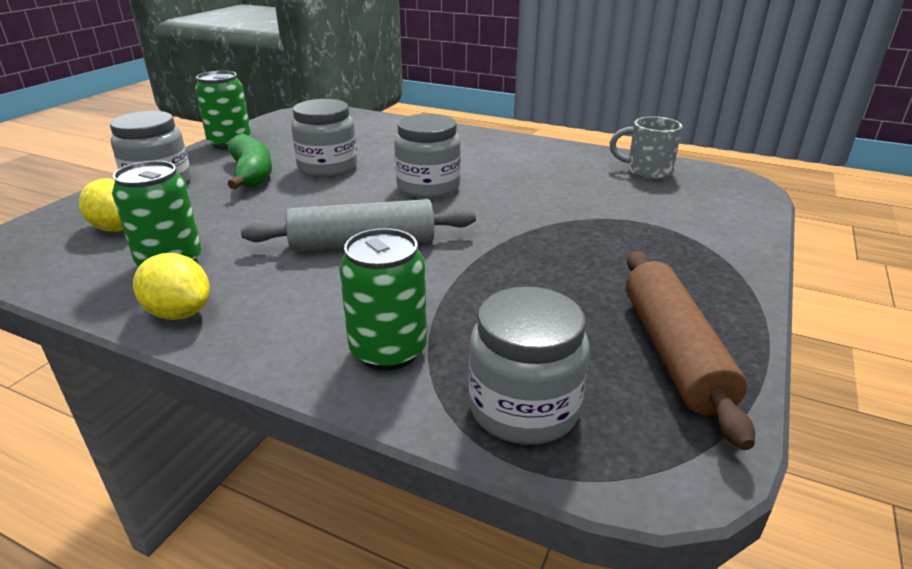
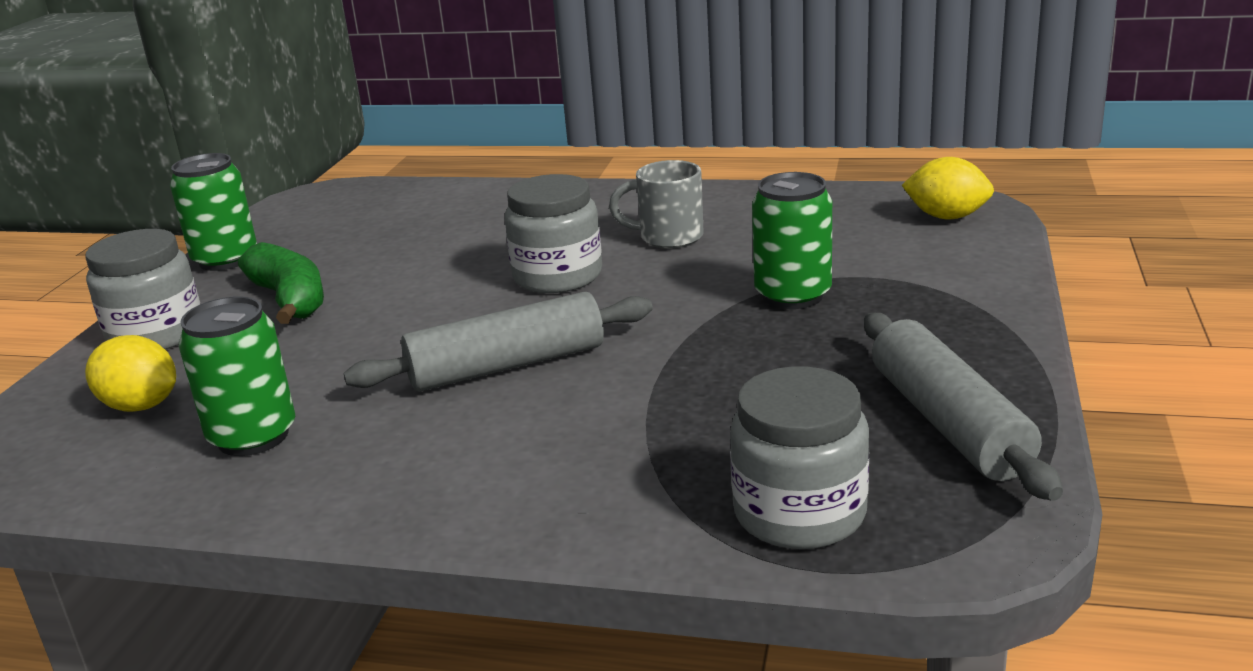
camera: 10 degrees left, 5 degrees down
yellow lemon [133,253,210,320] -> yellow lemon moved to [902,157,994,219]
grey jar [291,99,357,178] -> none
green can [339,228,427,371] -> green can moved to [752,172,832,309]
grey mug [609,116,683,179] -> grey mug moved to [609,160,704,249]
brown rolling pin [626,251,755,450] -> grey rolling pin [864,313,1063,501]

